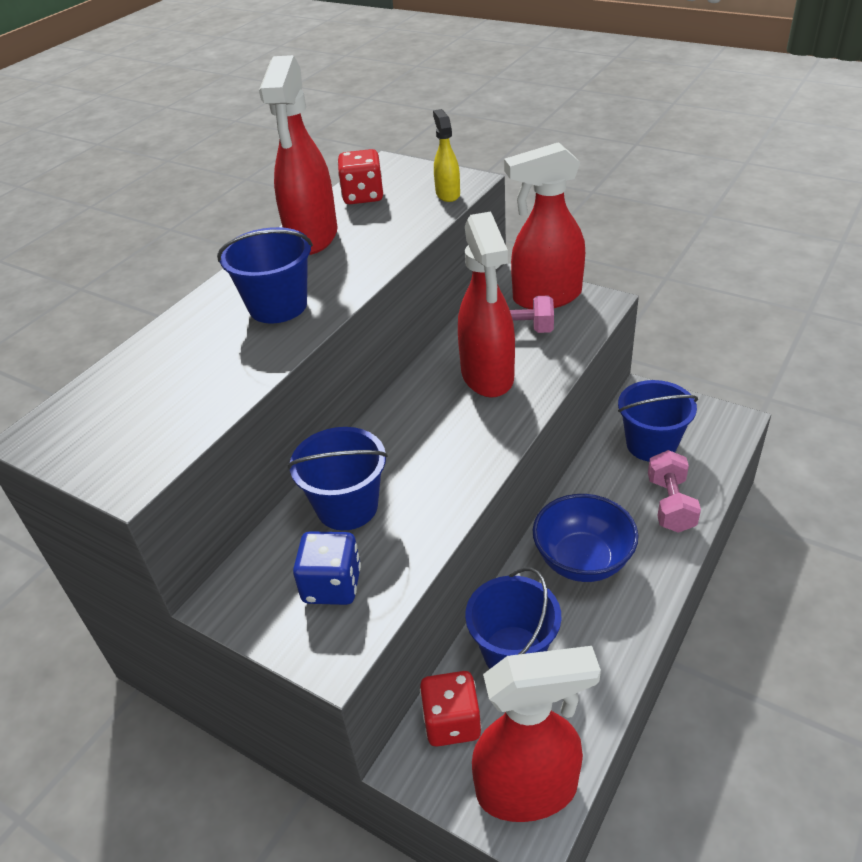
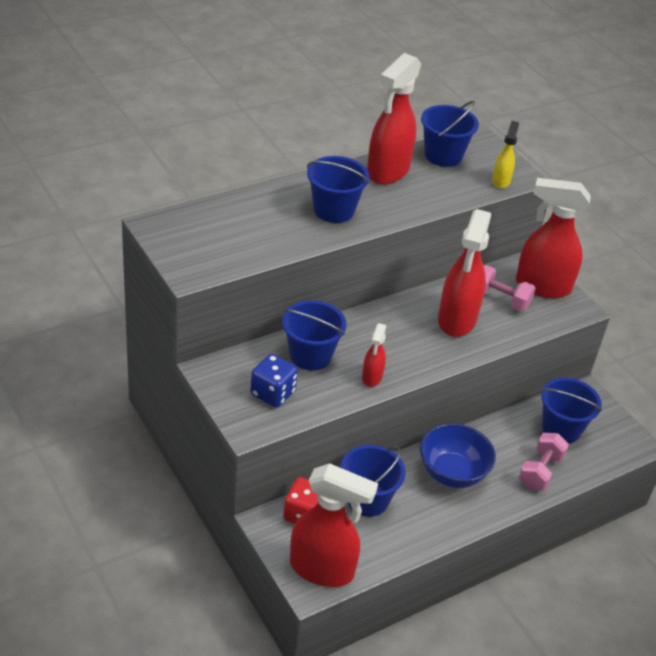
camera: 20 degrees right, 0 degrees up
red dice [338,149,383,204] -> blue bucket [421,101,479,167]
none -> red spray bottle [362,323,387,387]

